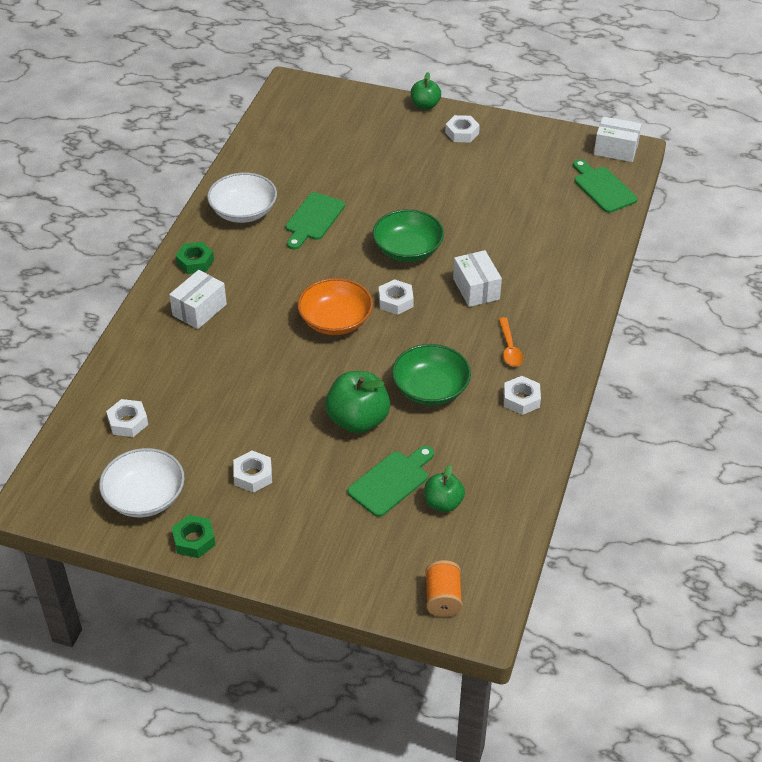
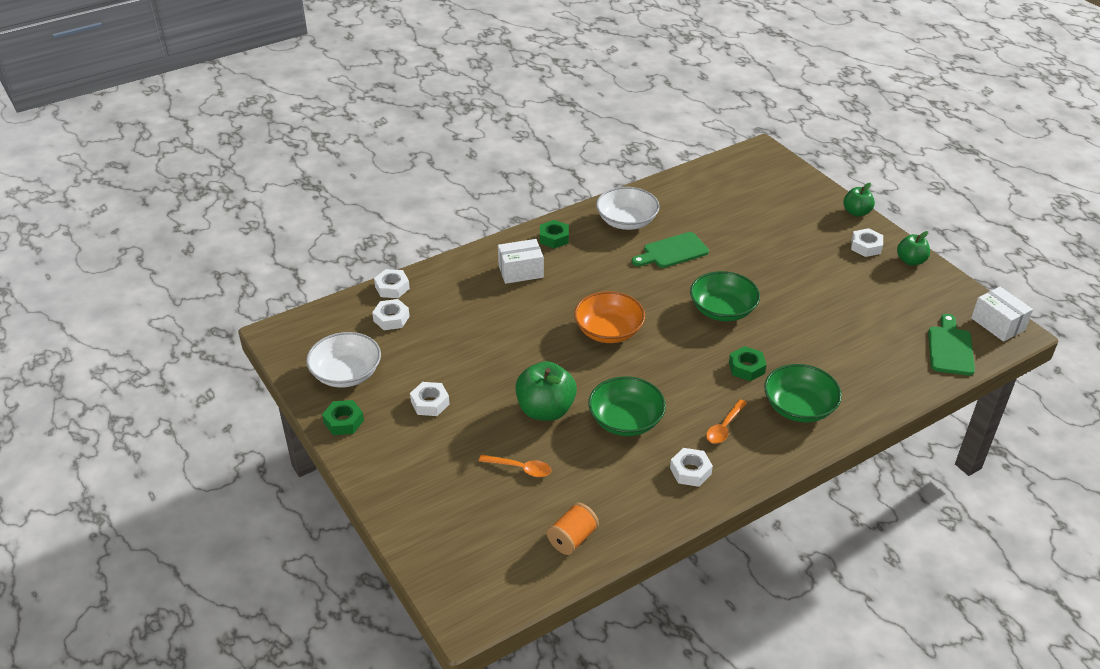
camera: 40 degrees right, 5 degrees down
green cutting board [347,446,434,517] -> orange spoon [479,455,551,477]
white nut [379,279,414,315] -> white nut moved to [374,269,410,298]
green apple [424,465,465,512] -> green apple moved to [897,231,930,266]
orange spool [425,560,463,617] -> orange spool moved to [547,502,599,555]
white box [453,250,502,307] -> green nut [729,346,766,381]
none -> green bowl [764,364,842,422]

